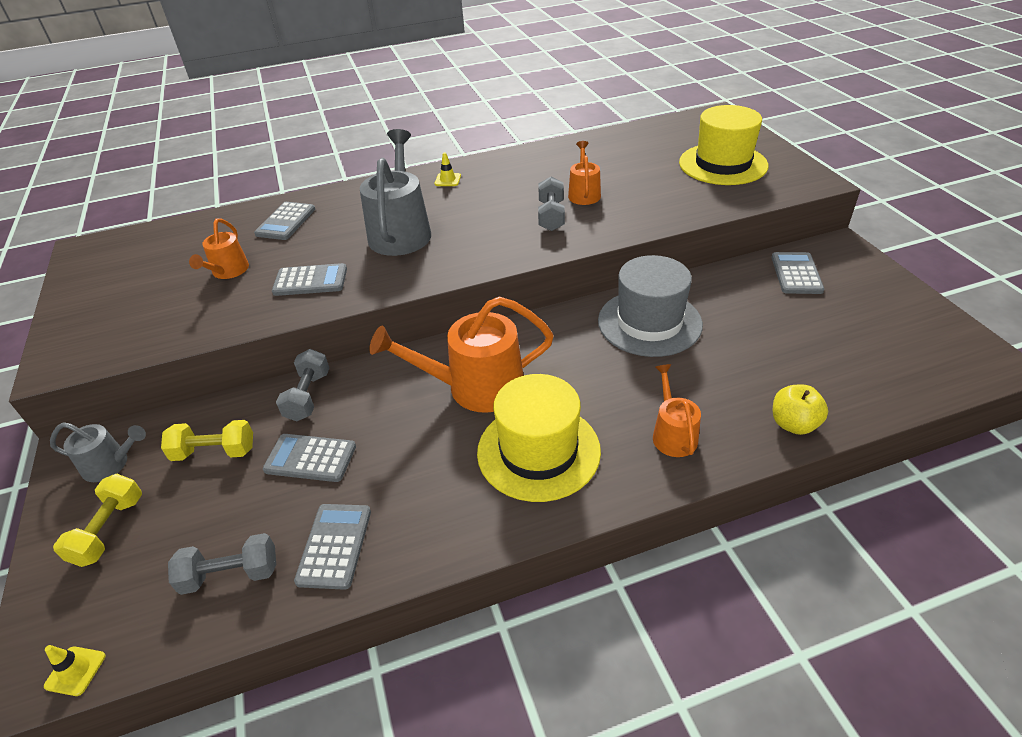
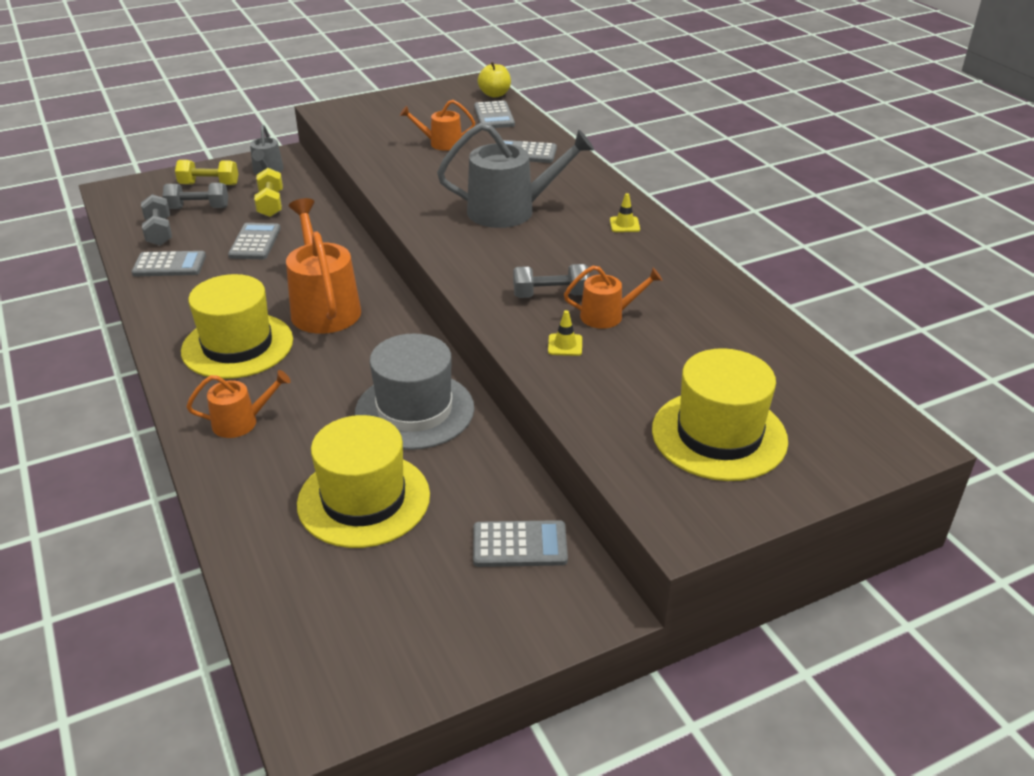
camera: 80 degrees right, 5 degrees down
yellow traffic cone [44,645,105,696] -> yellow traffic cone moved to [548,310,582,356]
grey calculator [272,263,347,296] -> grey calculator moved to [474,101,515,128]
grey dumbbell [276,349,329,422] -> grey dumbbell moved to [162,183,228,209]
yellow apple [773,385,828,435] -> yellow apple moved to [478,62,511,97]
none -> yellow hat [297,415,430,548]

